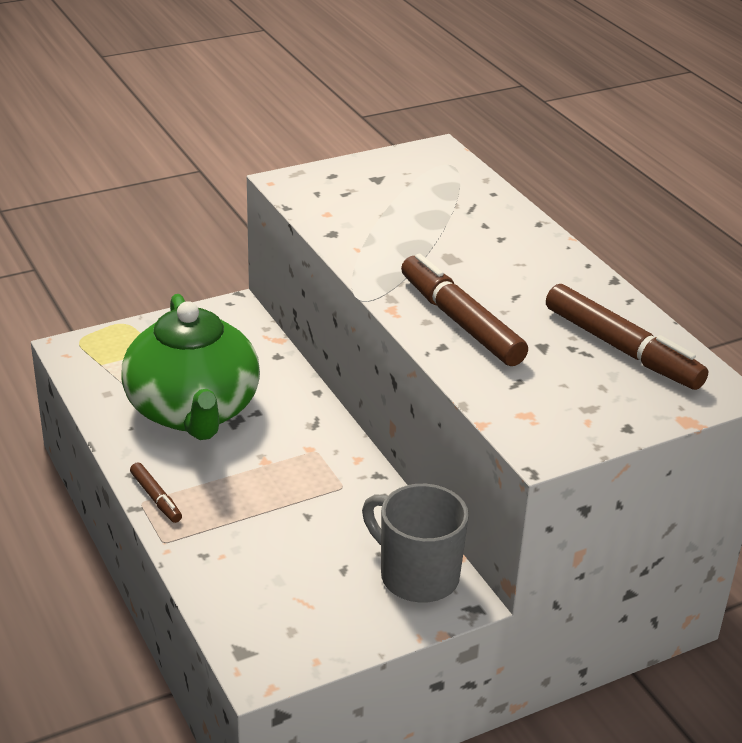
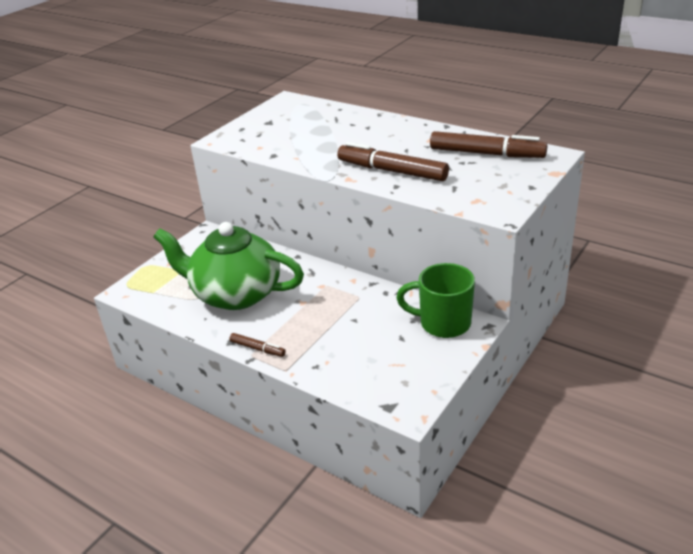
camera: 25 degrees left, 0 degrees up
green teapot [121,294,260,440] -> green teapot turned 150 degrees clockwise [154,222,304,310]
grey mug [362,484,469,603] -> green mug [396,263,475,338]

